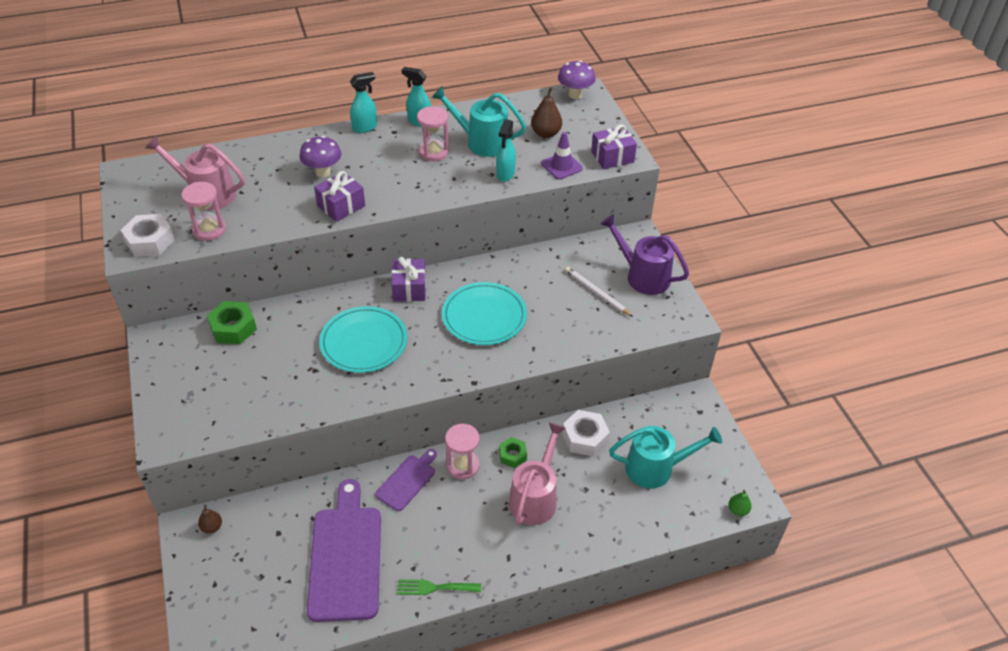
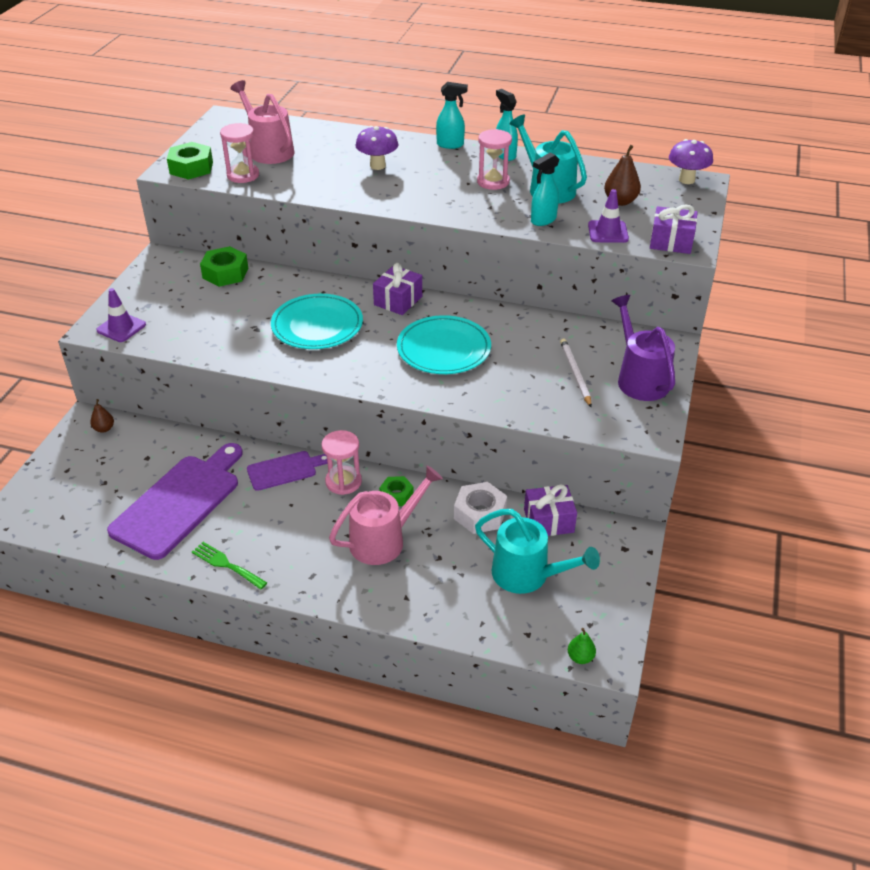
camera: 35 degrees right, 5 degrees down
white nut [121,214,175,257] -> green nut [167,142,213,180]
purple gift [314,171,365,222] -> purple gift moved to [524,485,577,536]
none -> purple traffic cone [96,288,146,342]

